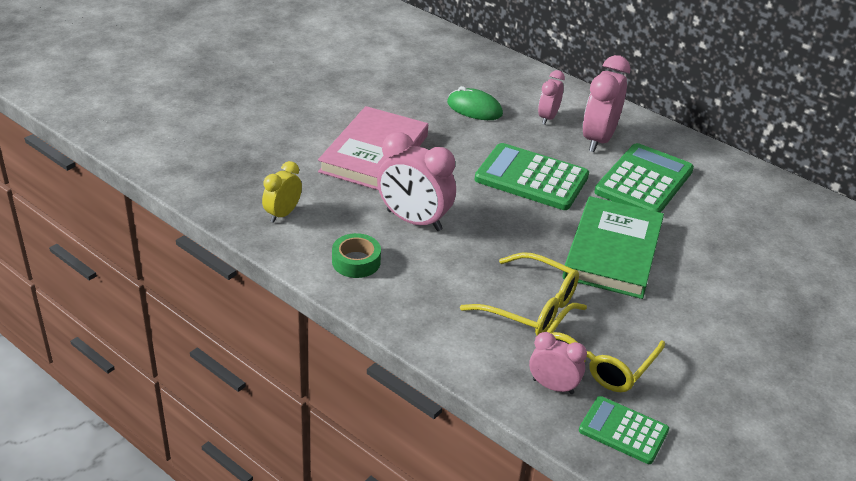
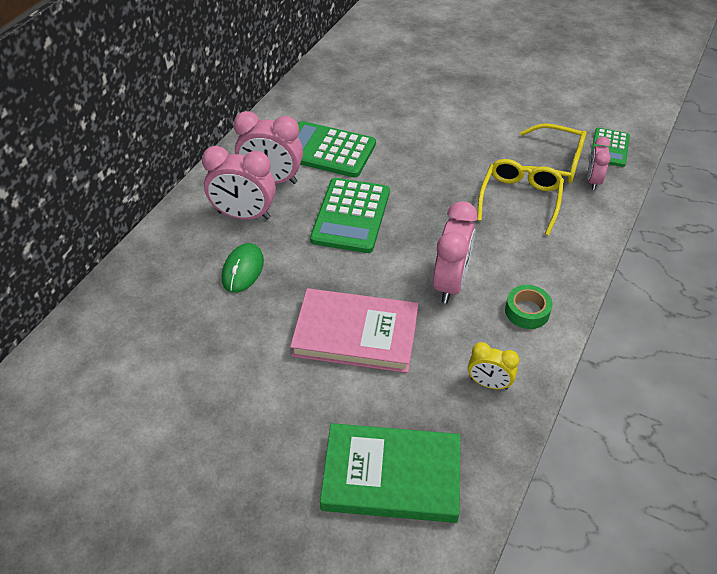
camera: 100 degrees left, 10 degrees up
pink clock [538,70,565,125] -> pink clock [202,146,276,220], size x1.72
green book [563,196,664,299] -> green book moved to [320,423,460,523]

